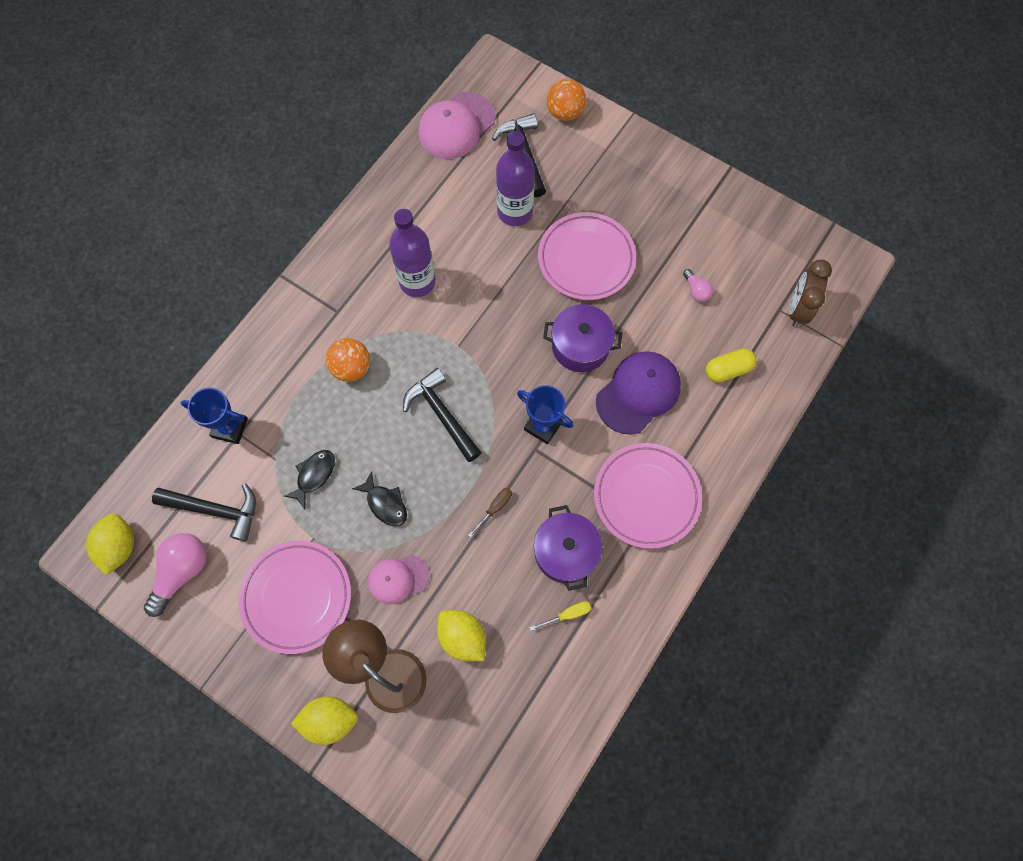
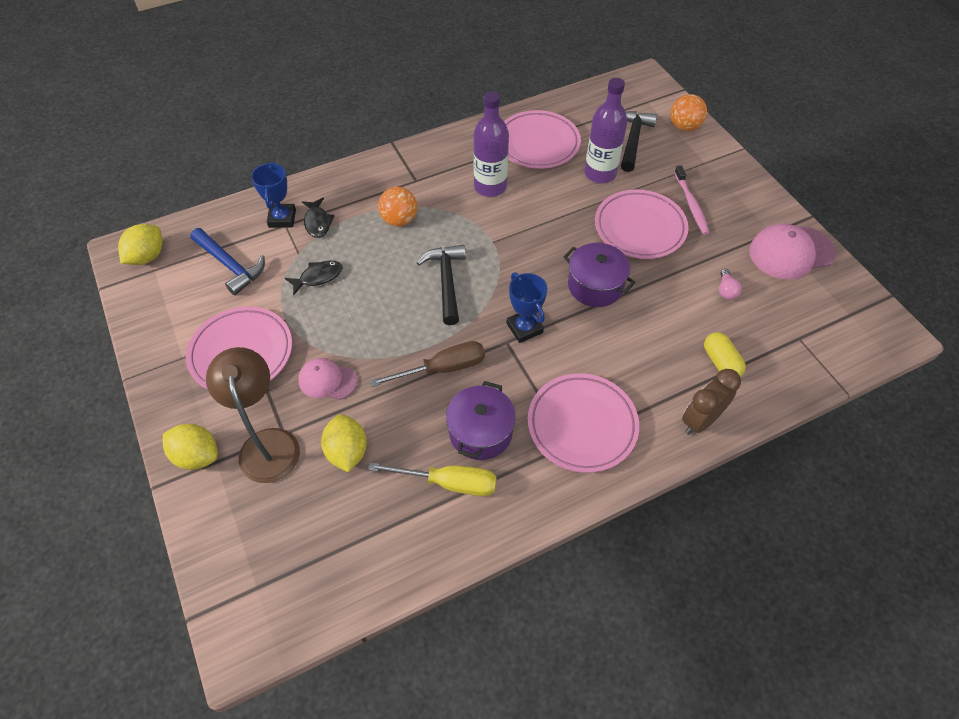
camera: 30 degrees right, 15 degrees down
pink light bulb [144,533,207,617] -> none
black hammer [152,483,256,541] -> blue hammer [190,228,265,295]
blue trophy [181,388,248,444] -> blue trophy turned 45 degrees clockwise [251,162,296,228]
black fish [352,471,407,527] -> black fish moved to [302,198,335,238]
pink cap [418,92,496,159] -> pink cap moved to [749,224,836,280]
brown screwdriver [468,488,512,538] -> brown screwdriver [370,341,485,387], size x1.93
yellow screwdriver [530,601,591,631] -> yellow screwdriver [368,462,497,496], size x1.93
purple cap [596,351,681,435] -> none
yellow capsule [706,348,756,382] -> yellow capsule turned 60 degrees clockwise [704,332,746,377]
brown clock [789,260,832,327] -> brown clock moved to [682,369,741,435]
none -> pink plate [504,110,581,169]
none -> pink toothbrush [674,166,710,235]

